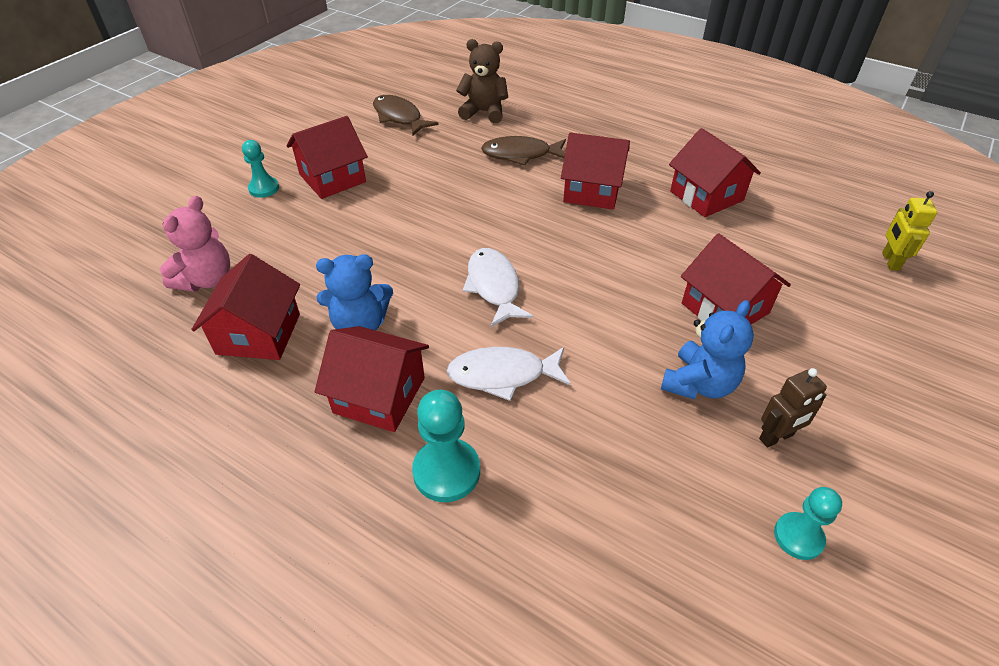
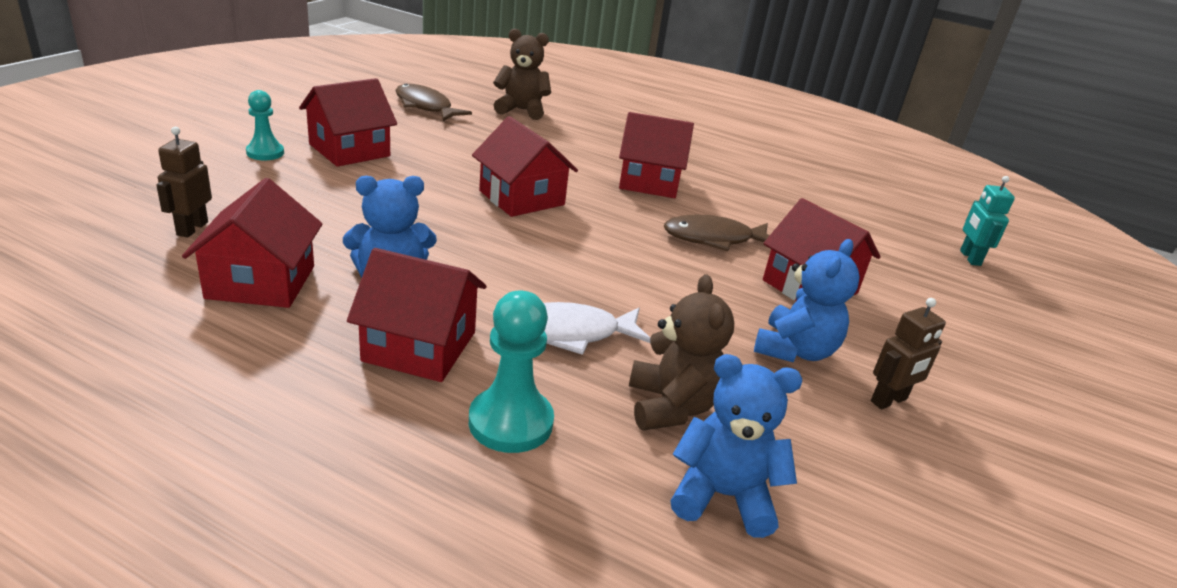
camera: 10 degrees left, 15 degrees down
pink teddy bear [160,196,230,292] -> brown robot [156,127,212,238]
white fish [463,248,534,327] -> none
brown fish [481,136,566,166] -> brown fish moved to [664,215,769,251]
red house [669,128,761,217] -> red house moved to [472,116,578,217]
turquoise pawn [774,487,842,560] -> none
yellow robot [882,191,937,271] -> turquoise robot [960,176,1015,266]
none -> brown teddy bear [629,274,734,431]
none -> blue teddy bear [670,354,802,538]

